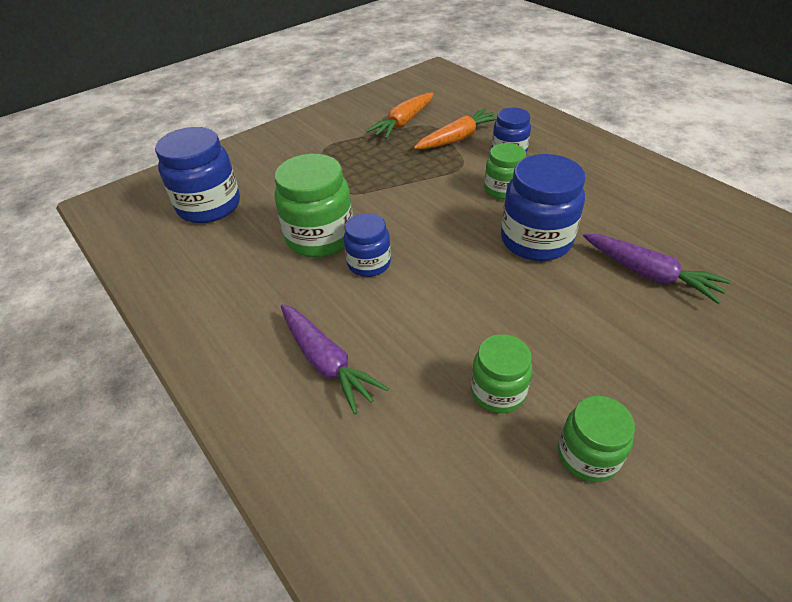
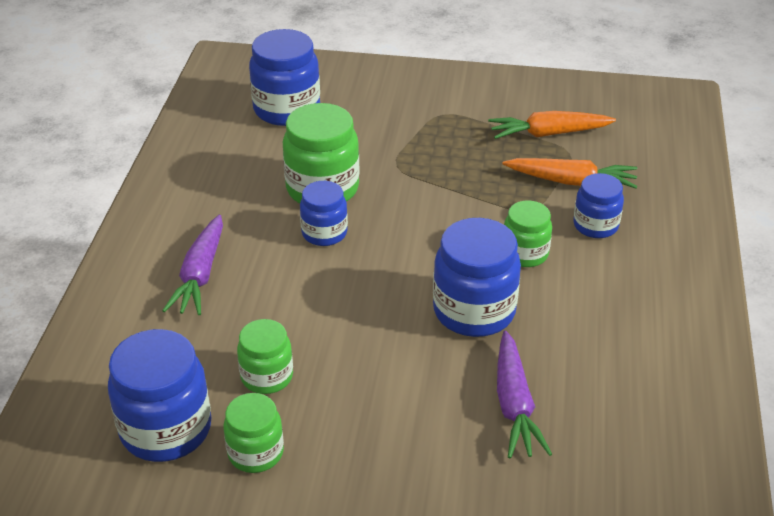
camera: 45 degrees right, 5 degrees down
none -> blue jar [108,329,211,462]

